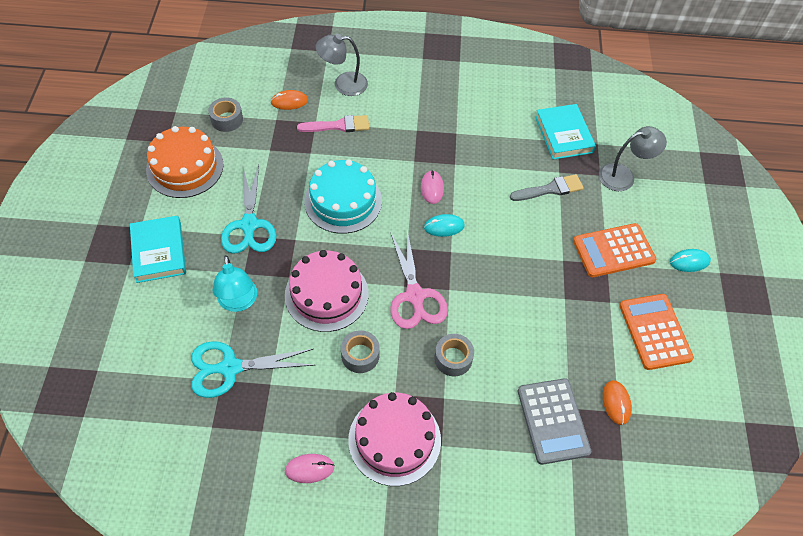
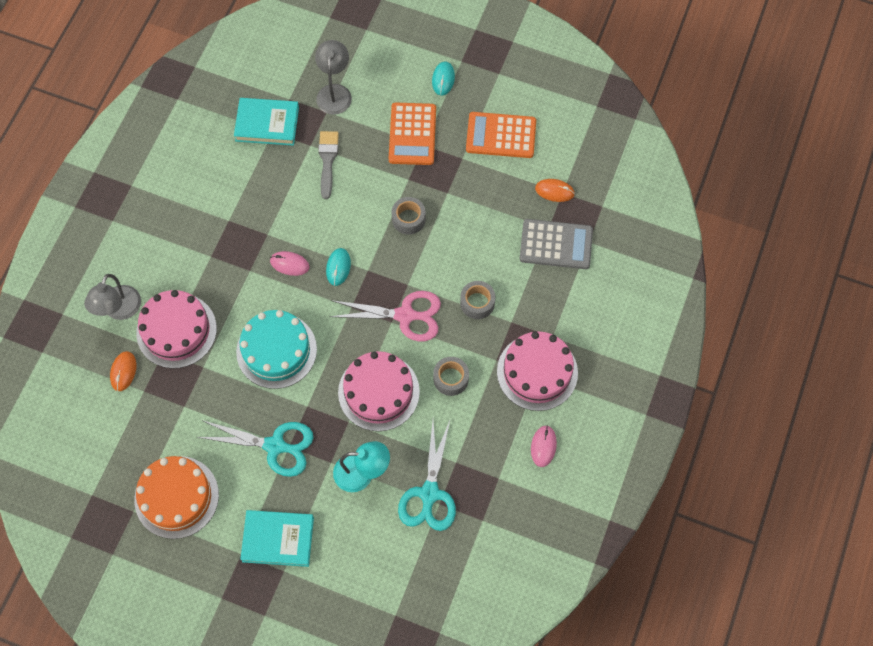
camera: 70 degrees left, 10 degrees up
grey tape [208,97,243,132] -> grey tape moved to [392,197,426,235]
pink brush [297,115,369,132] -> pink cake [136,290,217,369]

